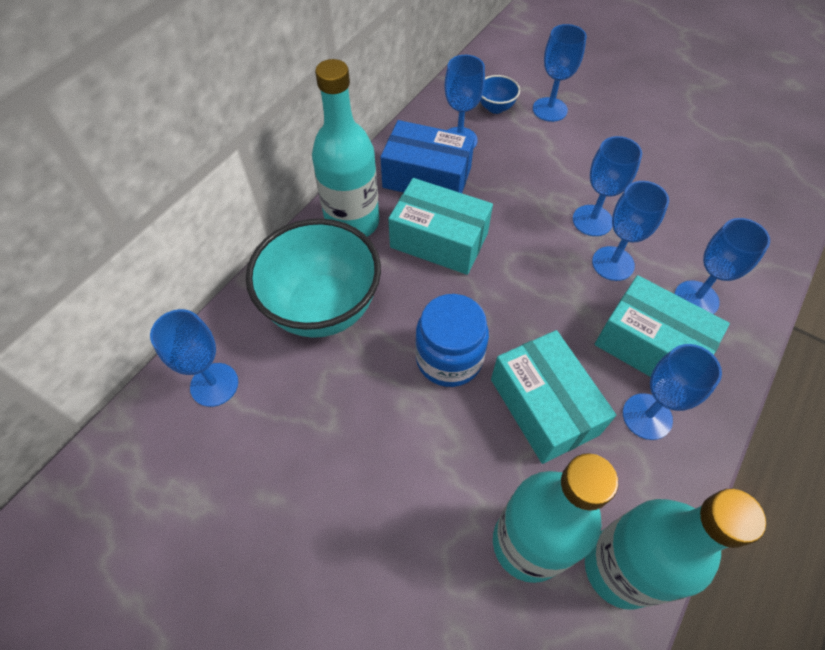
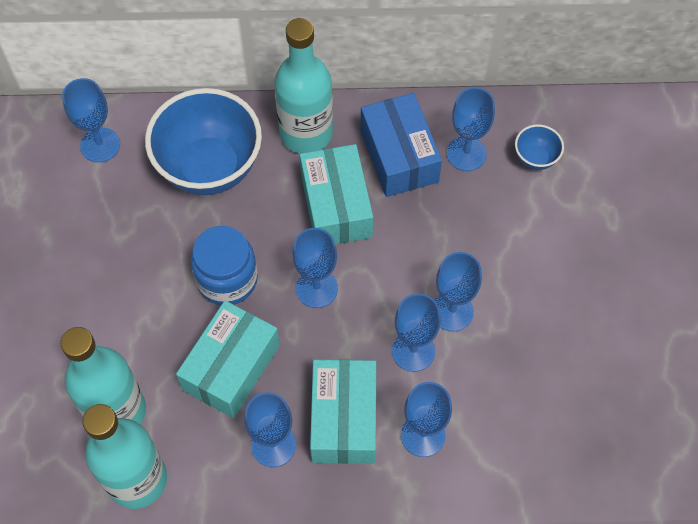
camera: 55 degrees right, 5 degrees up
turquoise bowl [246,219,381,338] -> blue bowl [145,88,262,195]
blue goblet [533,24,587,122] -> blue goblet moved to [292,228,338,308]

